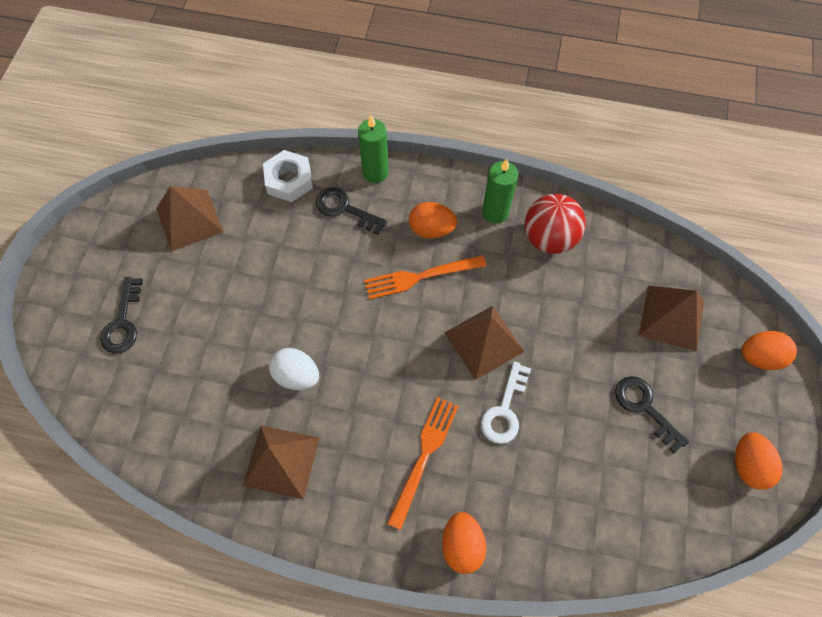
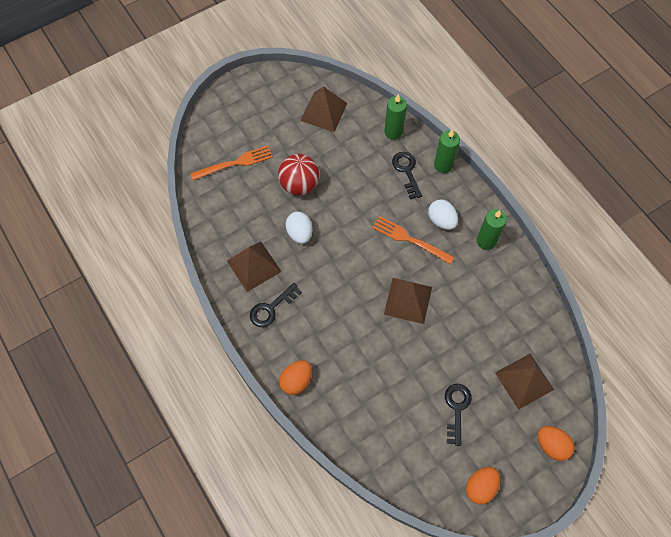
camera: 45 degrees right, 0 degrees up
black key [100,277,143,353] -> black key moved to [250,283,302,327]
white nut [263,150,313,202] -> green candle [384,94,407,140]
orange fork [387,397,458,530] -> orange fork moved to [190,146,273,180]
orange egg [409,202,457,239] -> white egg [428,200,458,230]
white key [481,362,531,444] -> none
red ball [525,193,586,254] -> red ball moved to [278,154,319,196]

